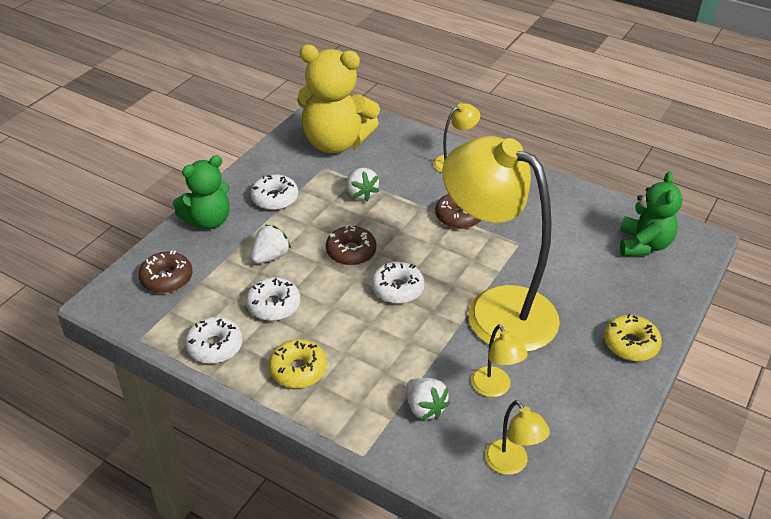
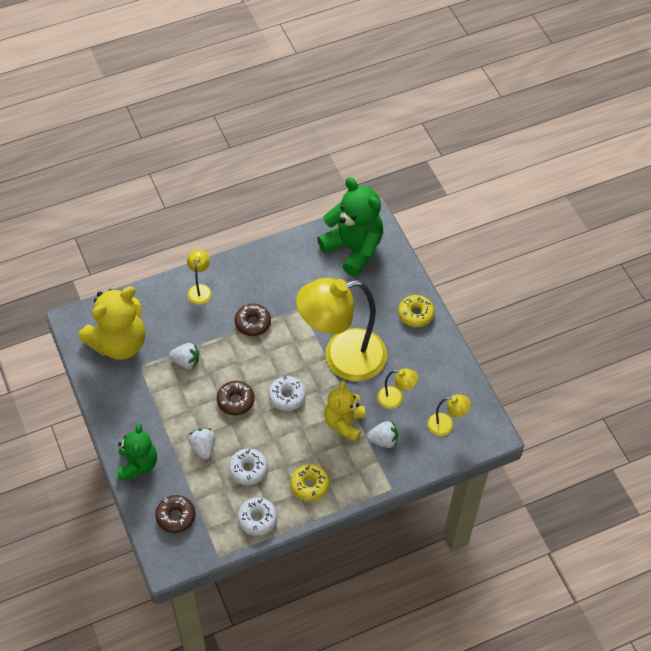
camera: 55 degrees left, 15 degrees up
white donut [250,174,298,210] -> none
green teddy bear [620,172,682,256] -> green teddy bear [317,177,383,276], size x1.57
none -> yellow teddy bear [324,380,365,442]

